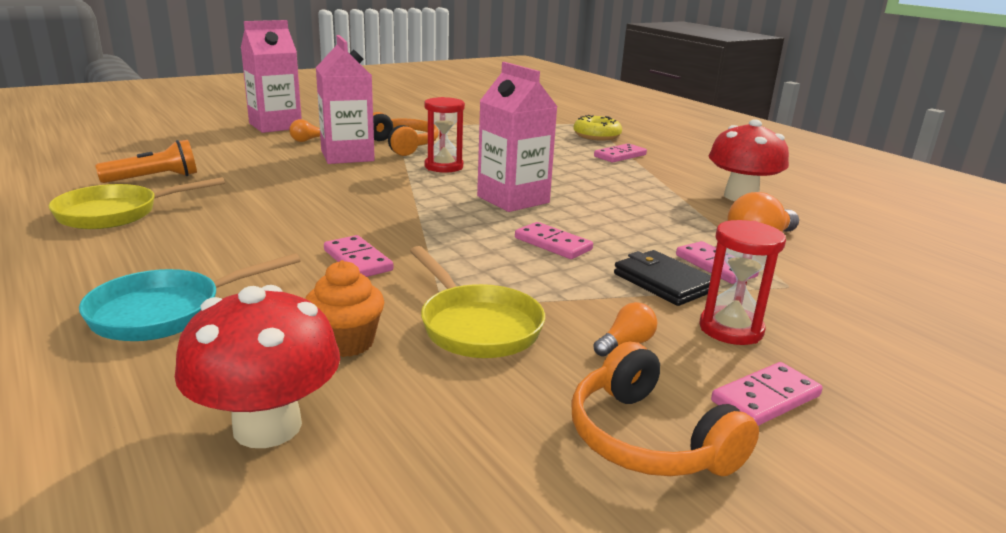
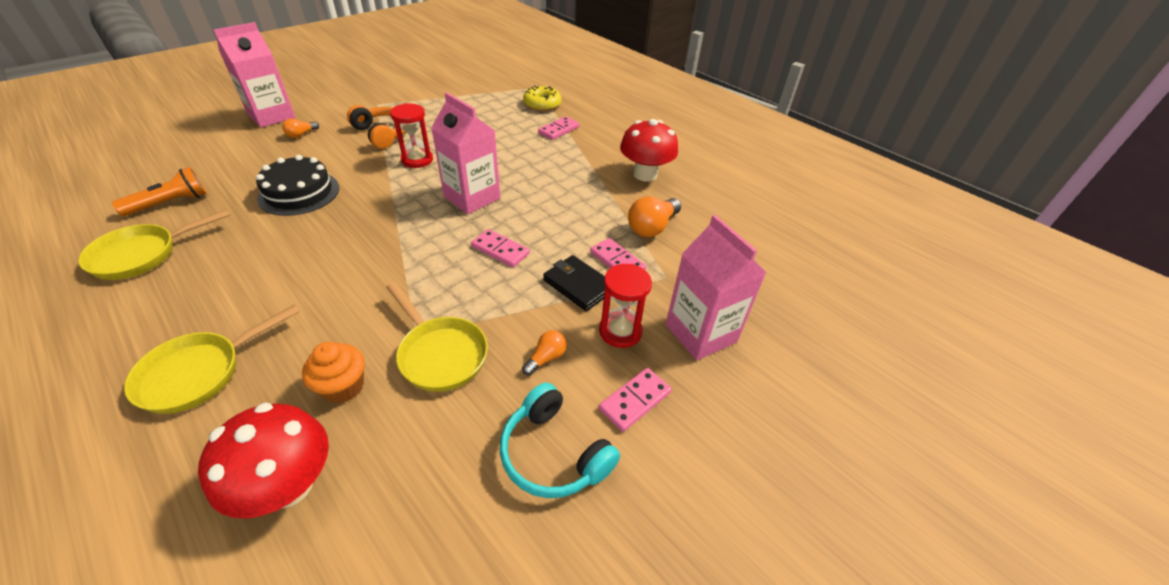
camera: 10 degrees left, 20 degrees up
turquoise pan [79,253,301,341] -> yellow pan [124,304,300,414]
pink carton [316,35,375,164] -> pink carton moved to [666,215,767,361]
pink domino [324,235,393,277] -> none
orange headphones [571,342,759,476] -> turquoise headphones [500,383,620,498]
none -> black cake [256,155,339,216]

